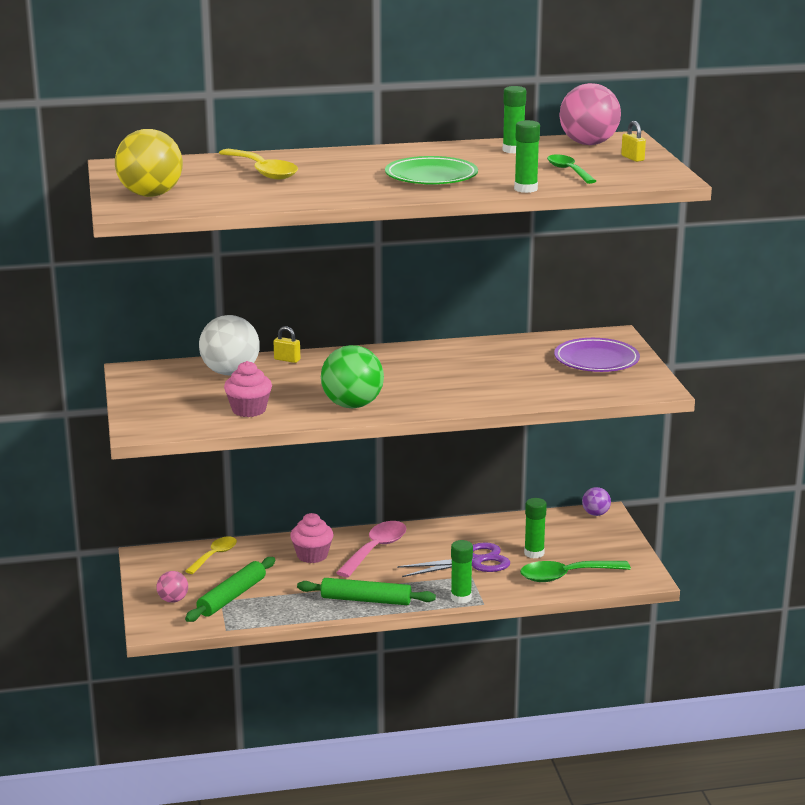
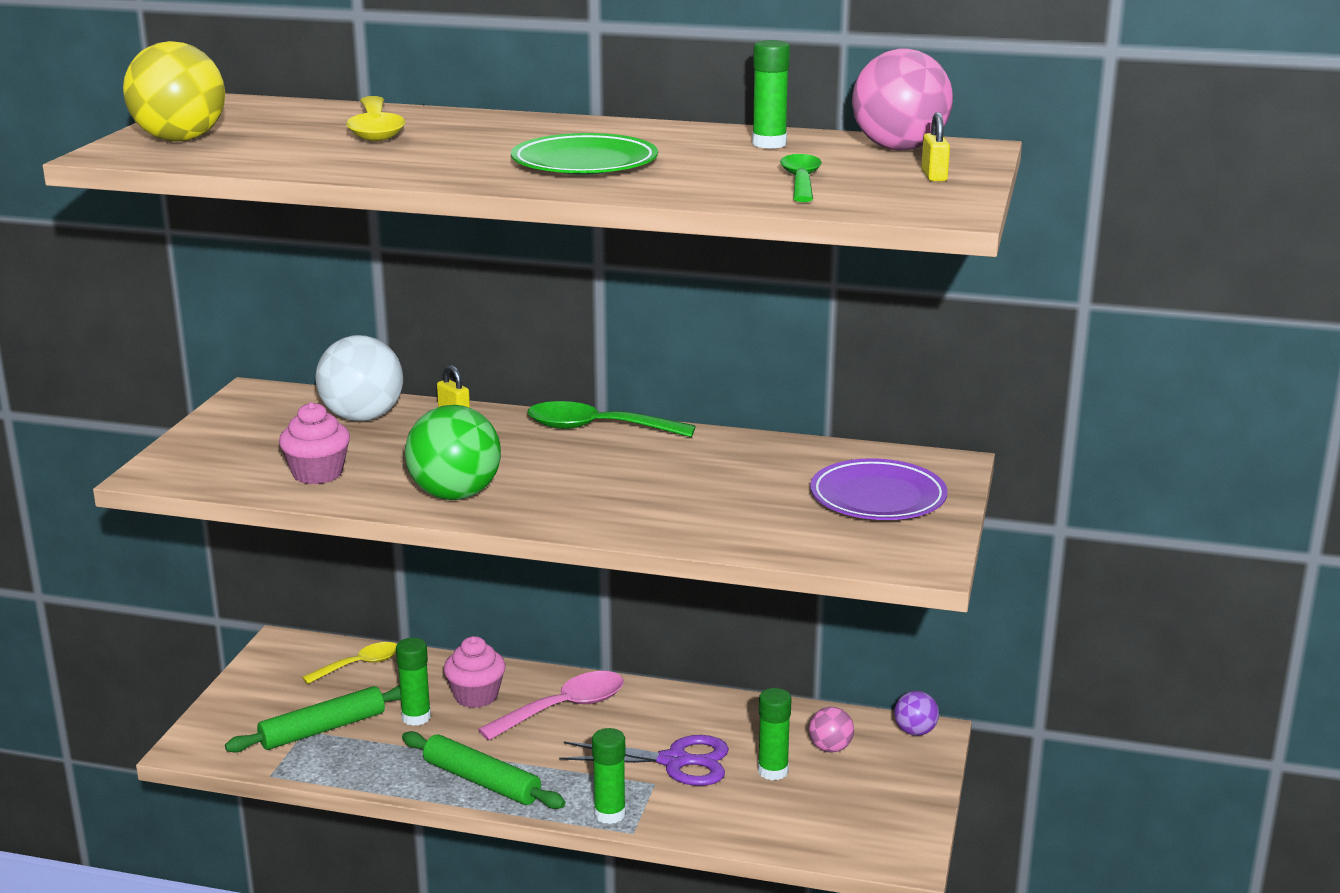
camera: 25 degrees right, 0 degrees up
pink ball [156,571,188,603] -> pink ball moved to [809,707,854,752]
green glue stick [514,120,540,193] -> green glue stick moved to [396,638,431,726]
green spoon [520,561,631,582] -> green spoon moved to [527,401,696,437]

